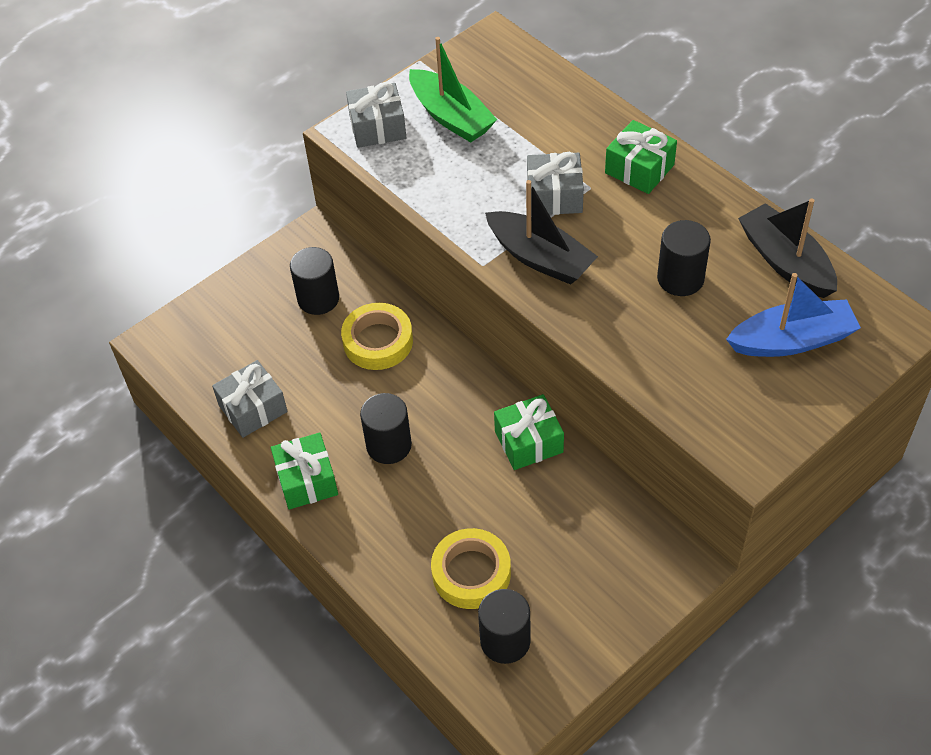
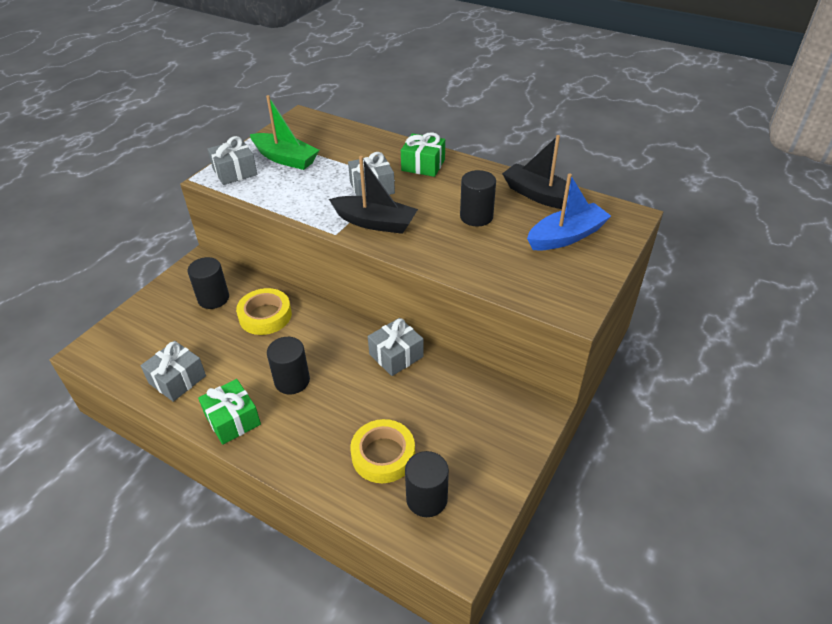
camera: 20 degrees left, 10 degrees down
green gift [494,394,564,470] -> grey gift [368,318,424,376]

